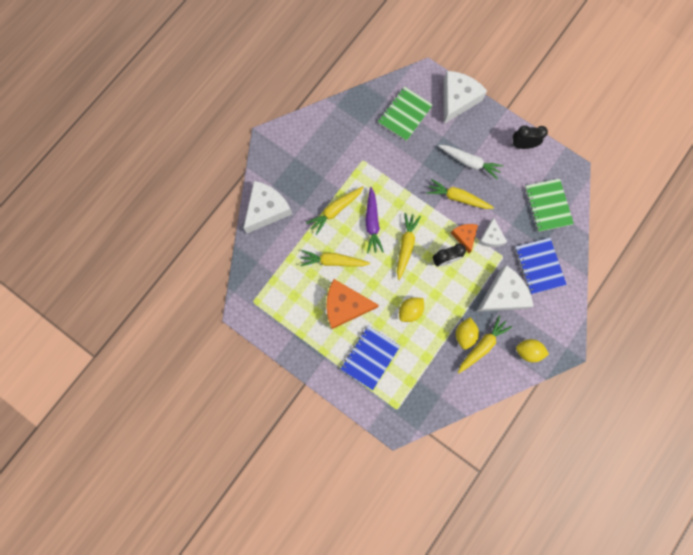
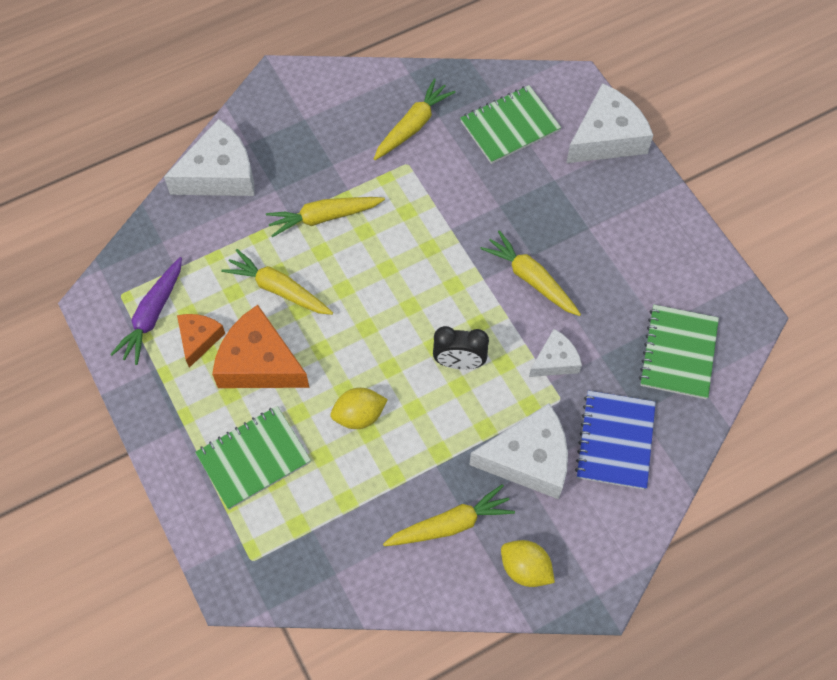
camera: 25 degrees right, 15 degrees down
blue notebook [341,326,400,390] -> green notebook [195,406,311,510]
purple carrot [365,187,384,253] -> purple carrot moved to [110,257,182,365]
yellow carrot [397,213,421,280] -> yellow carrot moved to [374,78,456,160]
white carrot [439,145,503,179] -> none
orange cheese [451,224,478,253] -> orange cheese moved to [177,314,225,368]
yellow lemon [456,317,479,350] -> none
white cheese [478,218,507,247] -> white cheese turned 150 degrees counterclockwise [529,329,582,377]
black clock [511,125,548,149] -> none

